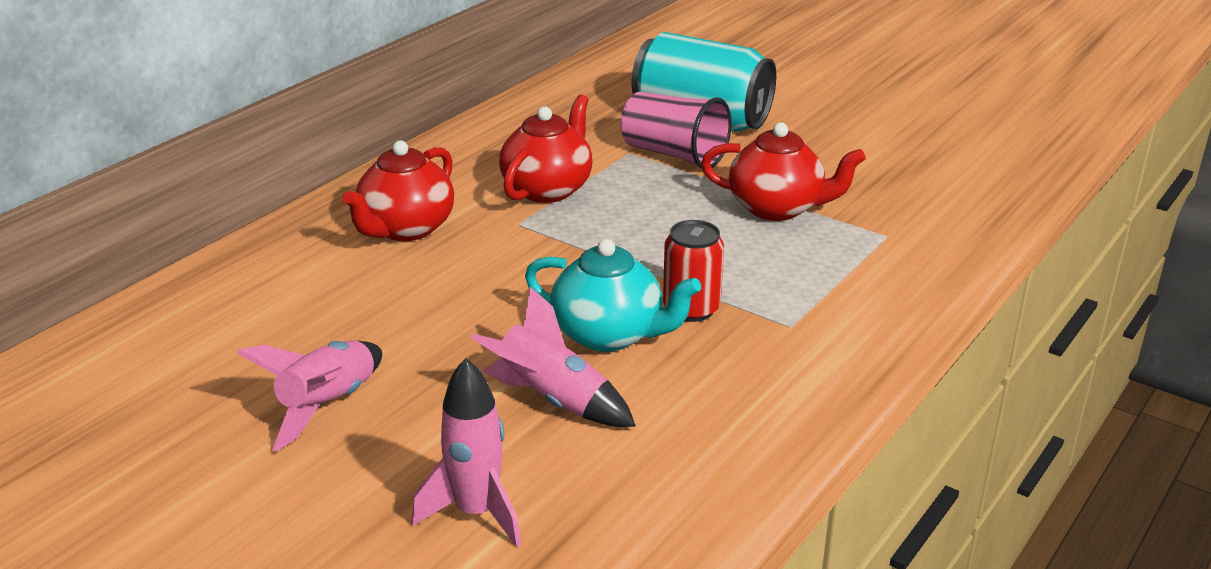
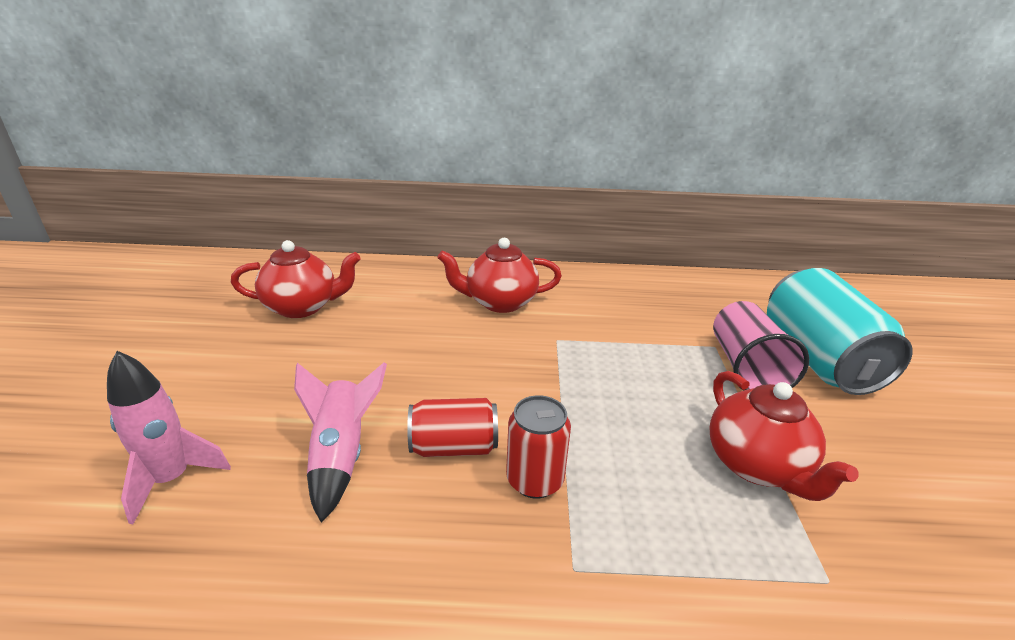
camera: 55 degrees right, 0 degrees up
pink rocket [237,340,382,451] -> none
red teapot [499,94,593,203] -> red teapot moved to [231,240,361,318]
turquoise teapot [525,239,701,352] -> red can [407,398,498,457]

